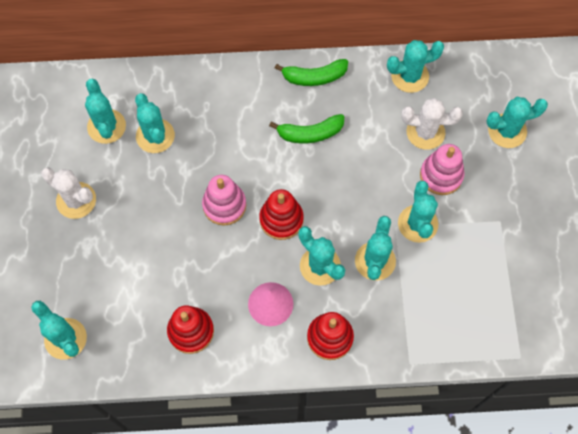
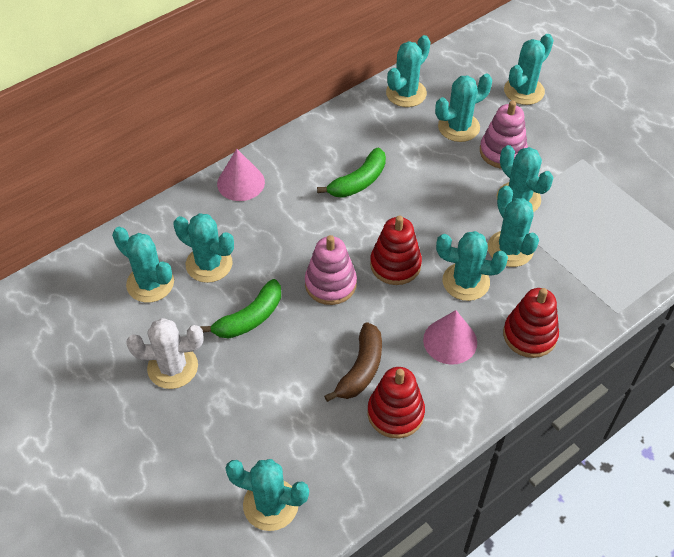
camera: 35 degrees left, 15 degrees down
green banana [275,59,348,86] -> green banana moved to [200,279,281,338]
white cactus [402,98,463,150] -> turquoise cactus [435,74,492,142]
none -> pink cone [217,149,265,201]
none -> brown banana [324,322,382,402]

